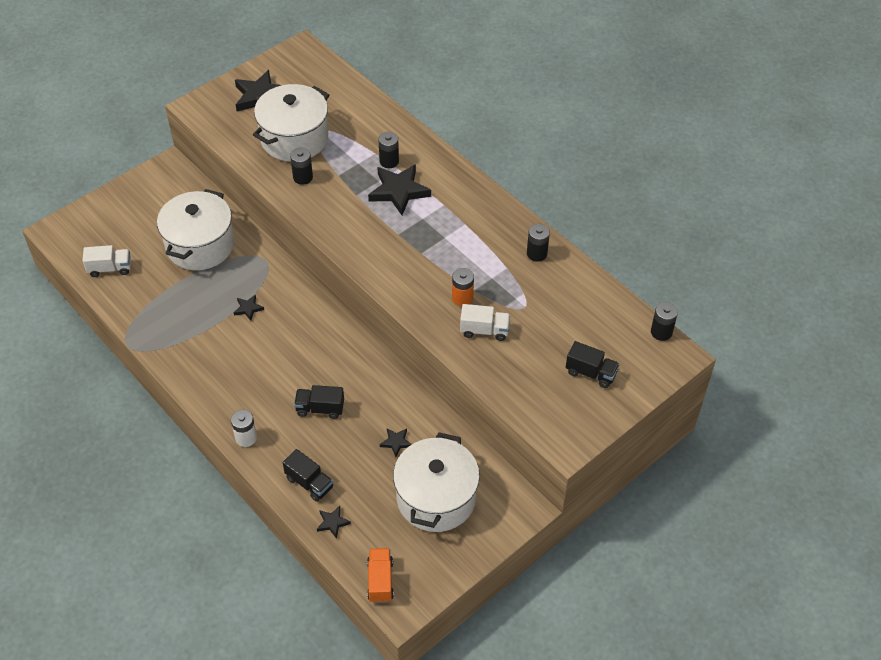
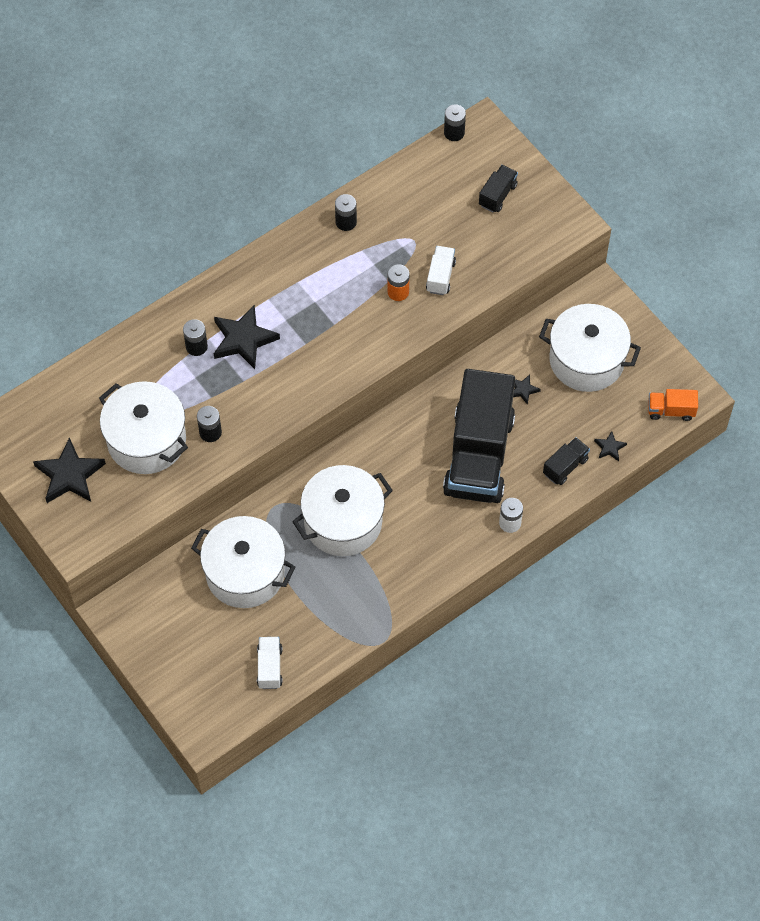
camera: 85 degrees left, 10 degrees up
black star [234,294,264,321] -> white pot [292,465,393,556]
black truck [294,385,344,419] -> black truck [443,369,515,503], size x2.48

